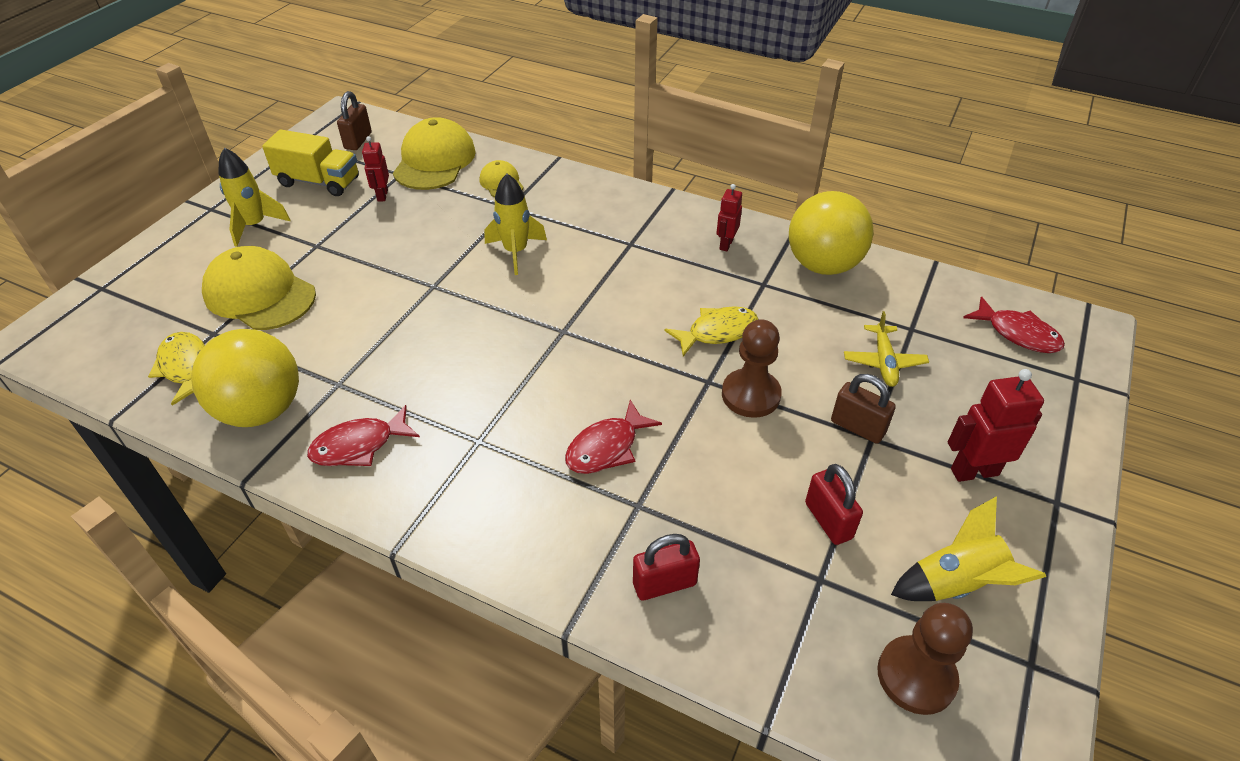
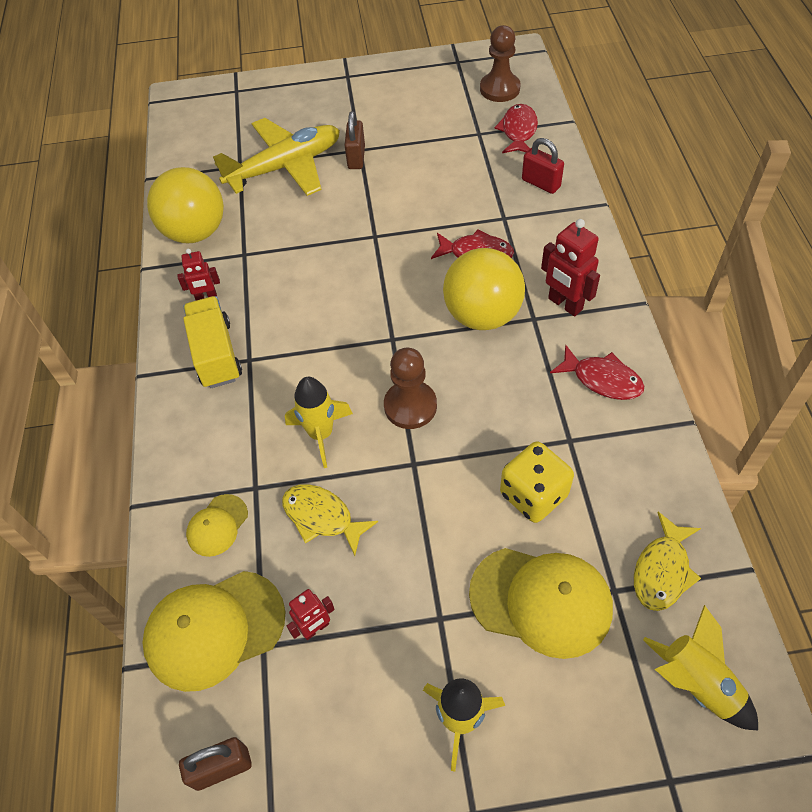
camera: 120 degrees left, 10 degrees up
yellow ball [191,329,299,427] -> yellow ball moved to [443,248,525,330]
yellow cap [202,246,316,330] -> yellow cap turned 75 degrees counterclockwise [469,548,613,659]
yellow truck [262,129,359,196] -> yellow truck moved to [183,296,242,388]
yellow fish [664,306,759,356] -> yellow fish moved to [282,484,378,556]
brown pawn [722,319,782,418] -> brown pawn moved to [384,348,437,429]
red padlock [805,464,863,545] -> none
yellow plane [844,311,929,387] -> yellow plane [213,118,340,196], size x2.02
yellow rocket [891,497,1046,601] -> yellow rocket moved to [643,605,758,731]
red robot [948,369,1044,482] -> red robot moved to [541,219,600,317]
red fish [963,296,1065,353] -> red fish moved to [494,104,538,153]
none -> yellow dice [500,442,574,523]

